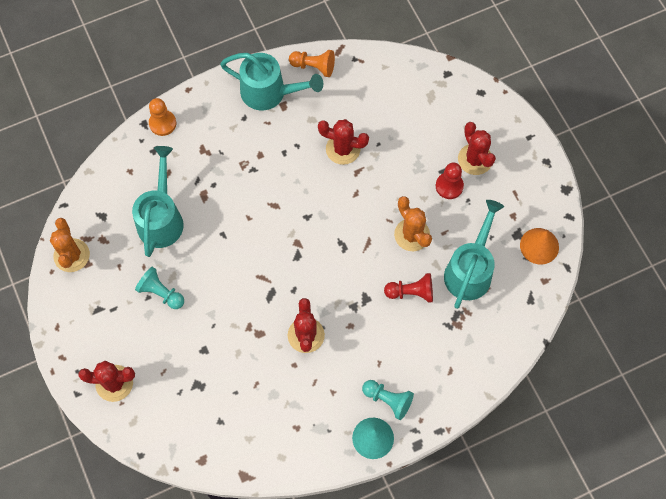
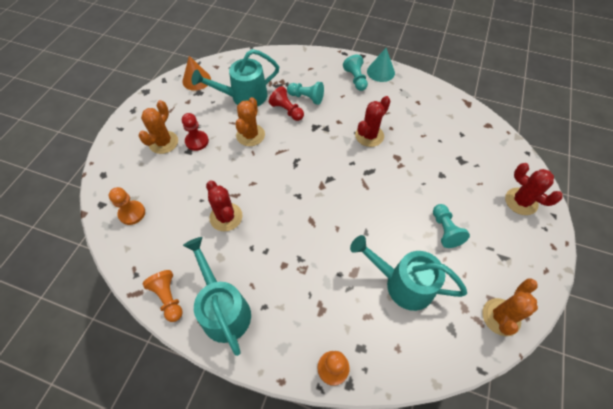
camera: 135 degrees left, 10 degrees down
turquoise watering can [132,146,184,257] -> turquoise watering can turned 60 degrees clockwise [350,235,467,311]
red cactus [458,122,496,175] -> orange cactus [138,100,178,154]
none -> orange pawn [109,187,145,225]
none -> turquoise pawn [287,82,324,105]

